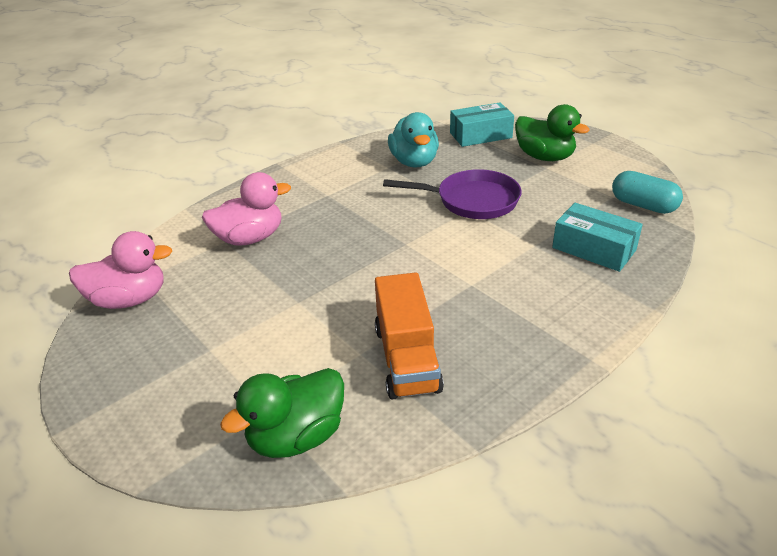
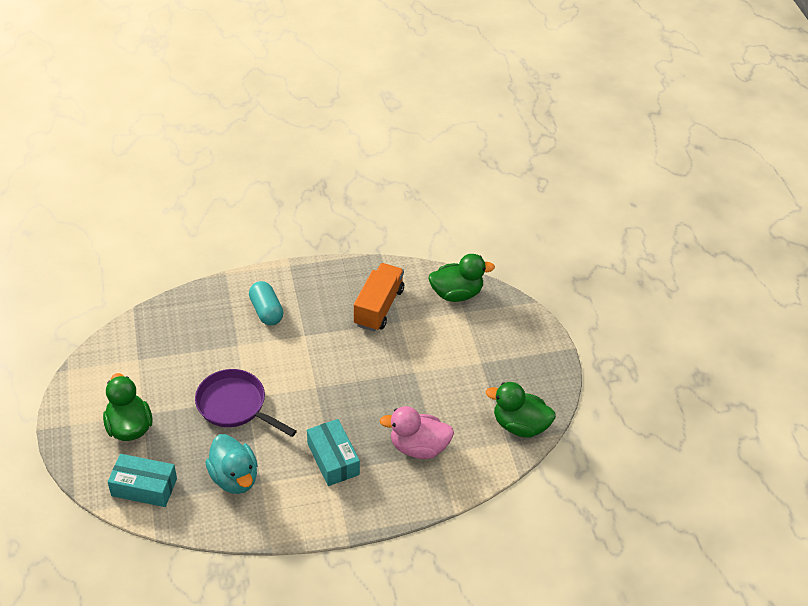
camera: 155 degrees left, 10 degrees up
pink duck [69,231,172,309] -> green duck [486,382,556,438]
turquoise duck [388,112,439,167] -> turquoise duck turned 135 degrees clockwise [205,434,258,494]
turquoise box [552,203,643,272] -> turquoise box moved to [307,419,360,486]
turquoise capsule [612,171,683,214] -> turquoise capsule moved to [249,281,284,325]

